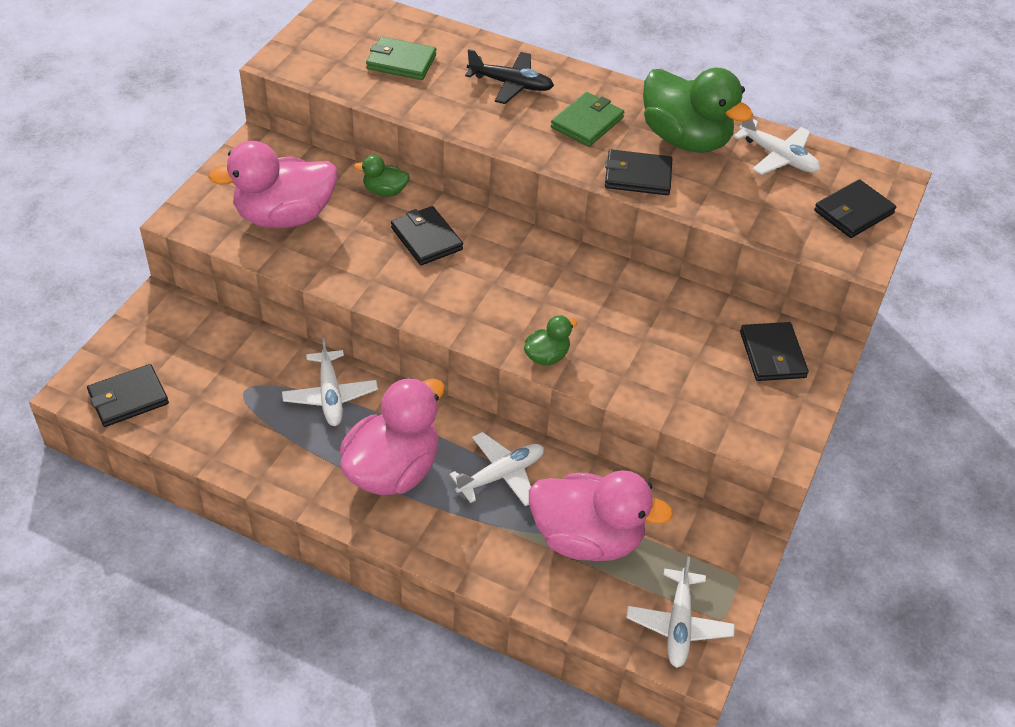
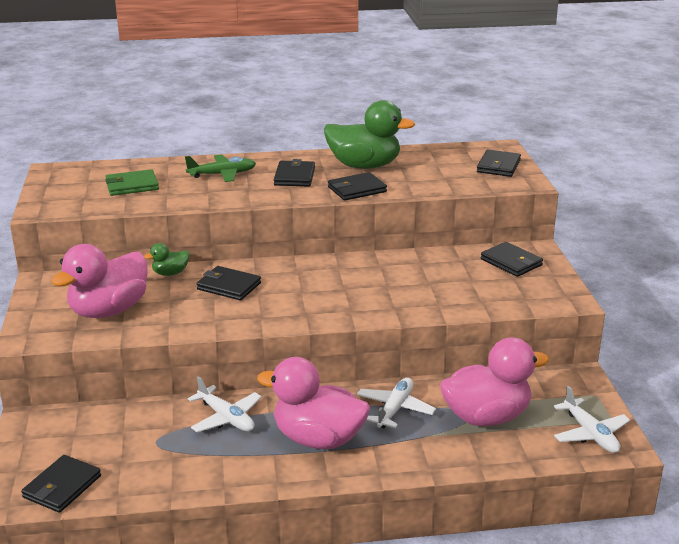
camera: 30 degrees left, 20 degrees down
pink duck [340,377,445,495] -> pink duck turned 75 degrees counterclockwise [257,357,370,449]
black plane [465,49,554,104] -> green plane [185,154,256,182]
green duck [524,315,577,366] -> none
green wallet [551,92,624,147] -> black wallet [274,159,315,187]
white plane [733,118,820,175] -> none

